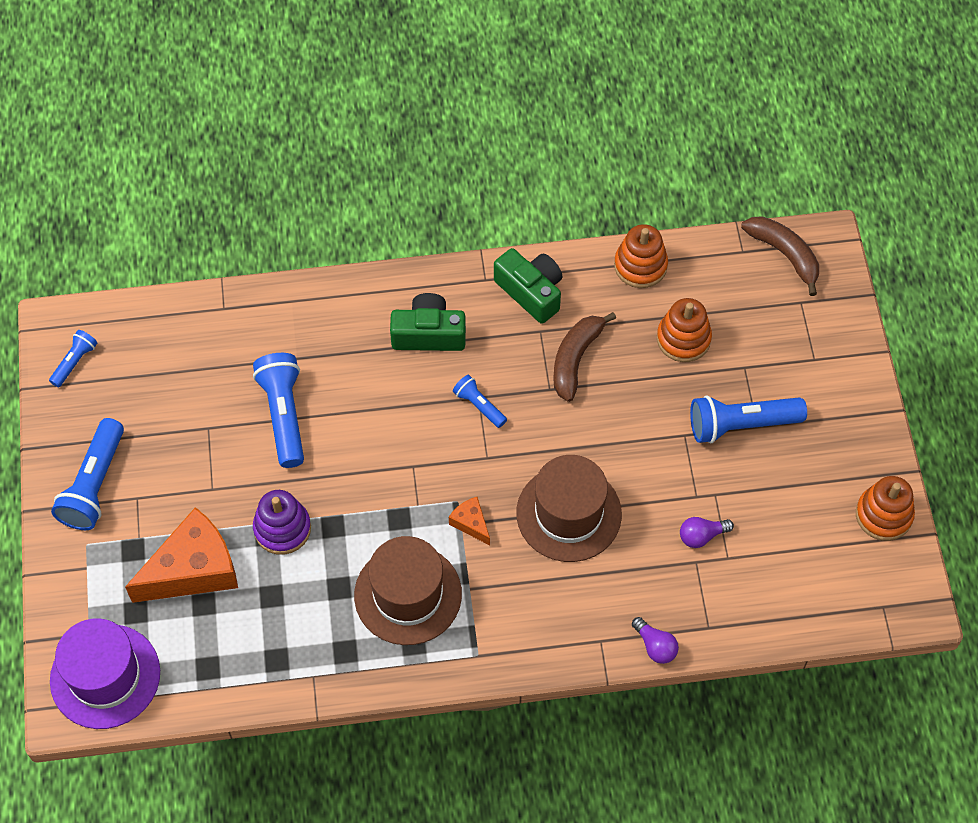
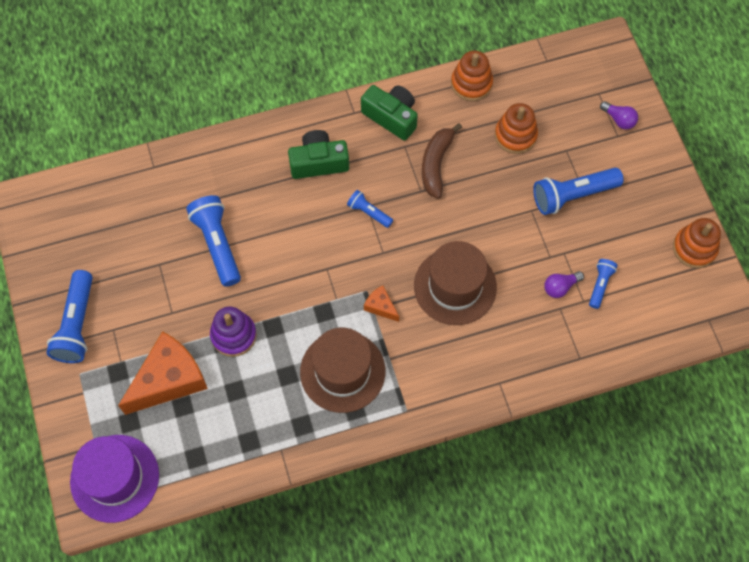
camera: 10 degrees left, 5 degrees up
blue flashlight [49,330,97,387] -> blue flashlight moved to [589,259,618,309]
purple light bulb [632,617,679,664] -> purple light bulb moved to [600,101,638,129]
brown banana [741,216,819,296] -> none

